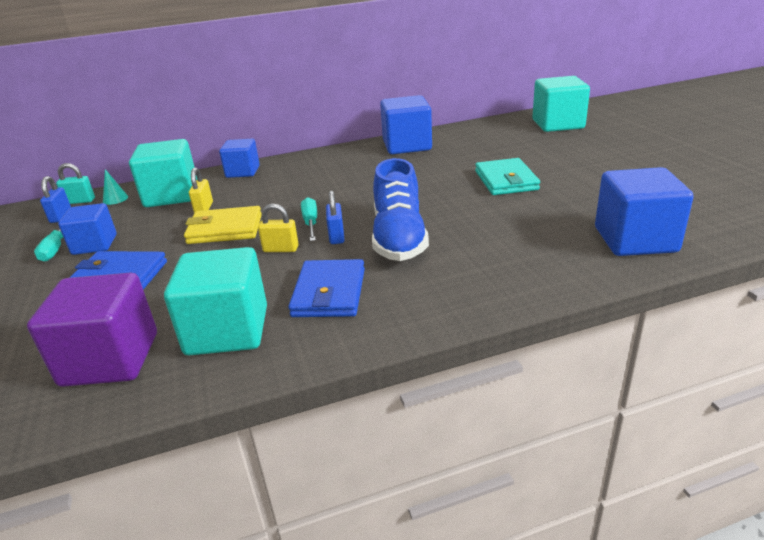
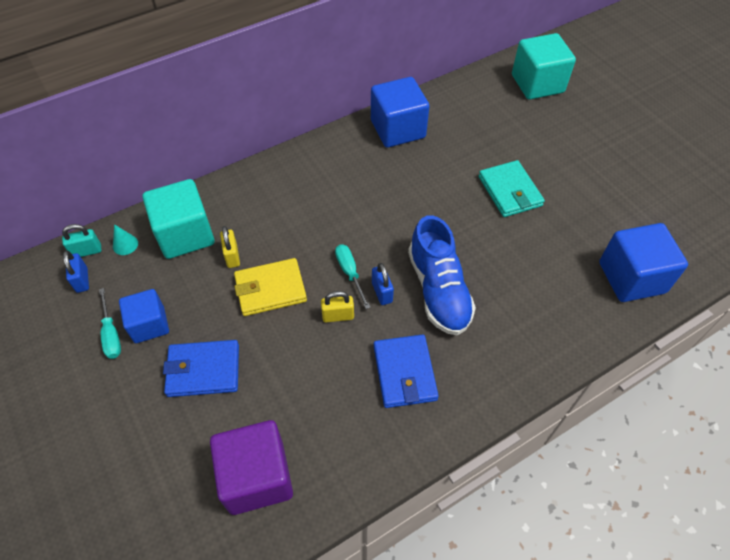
camera: 15 degrees left, 25 degrees up
turquoise cube [164,247,267,355] -> none
blue cube [219,139,260,178] -> none

